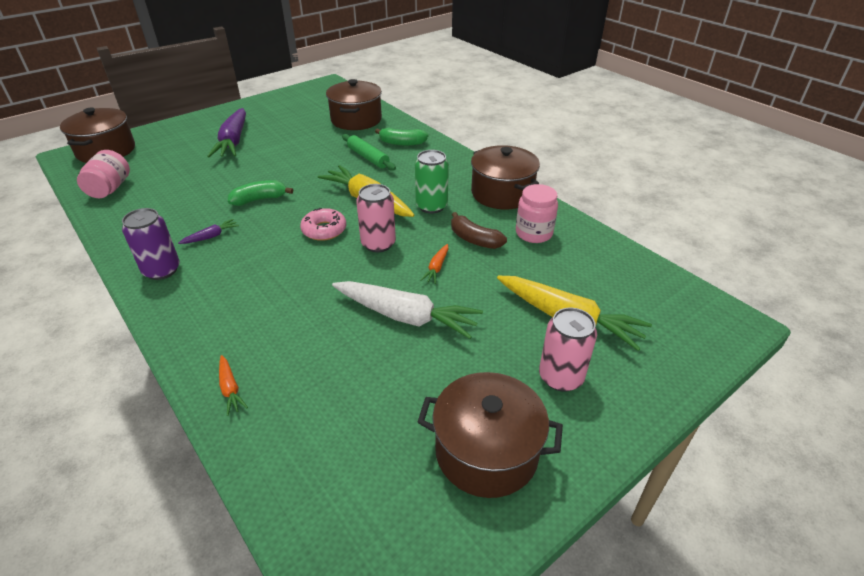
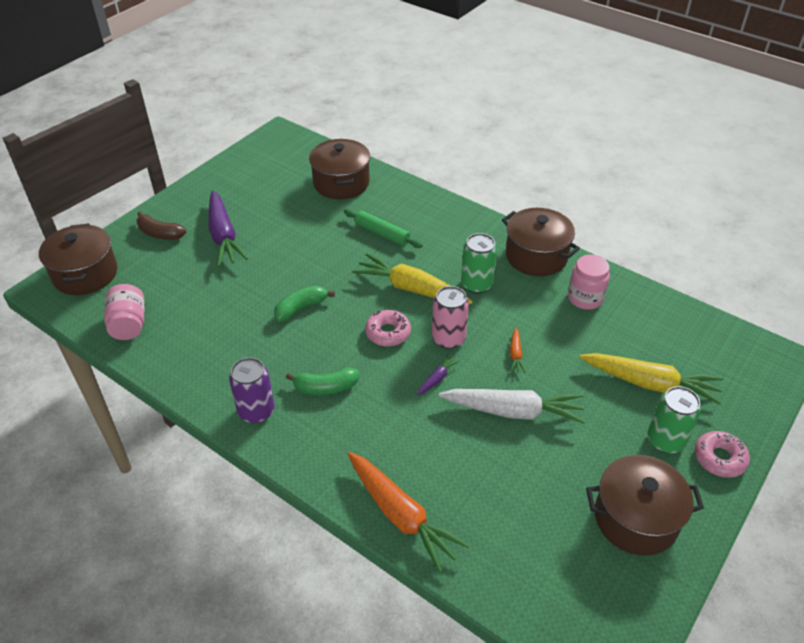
camera: 15 degrees left, 5 degrees up
purple carrot [178,219,239,244] -> purple carrot moved to [417,354,460,396]
orange carrot [219,355,248,416] -> orange carrot [348,452,470,573], size x2.25
green banana [375,128,428,146] -> green banana moved to [286,368,359,395]
brown banana [451,212,507,249] -> brown banana moved to [136,211,186,240]
pink can [539,308,597,392] -> green can [648,386,701,453]
none -> pink donut [695,431,750,478]

